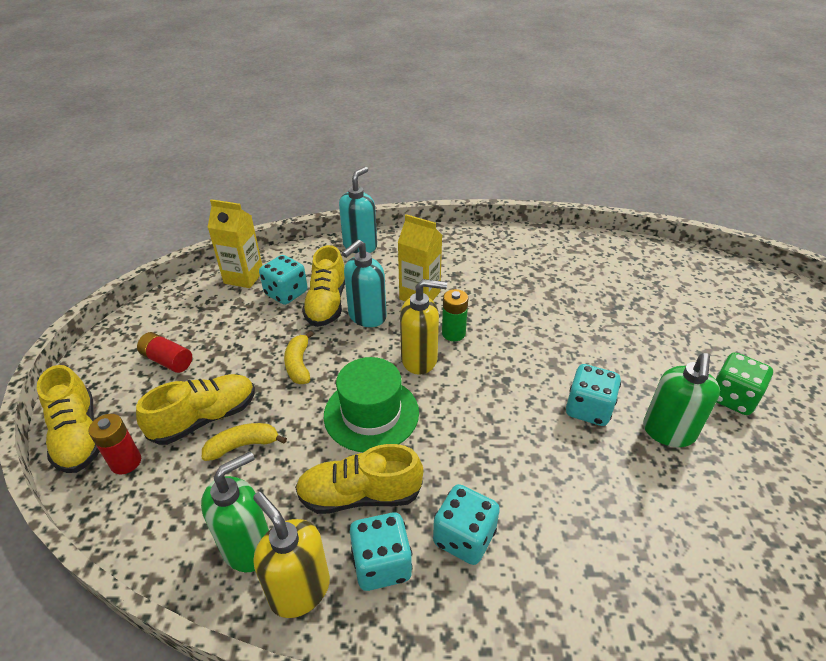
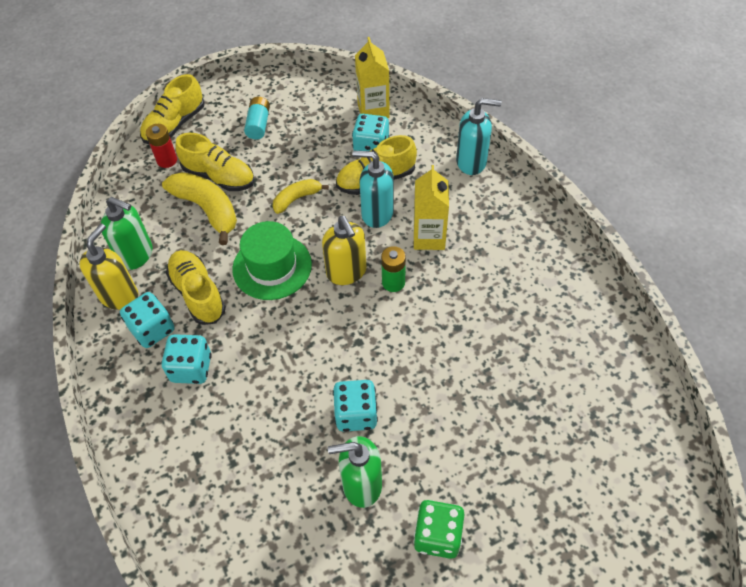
camera: 65 degrees right, 15 degrees up
red battery [137,332,192,373] -> turquoise battery [244,97,270,140]
yellow banana [202,423,287,461] -> yellow banana [162,172,237,245], size x1.72

